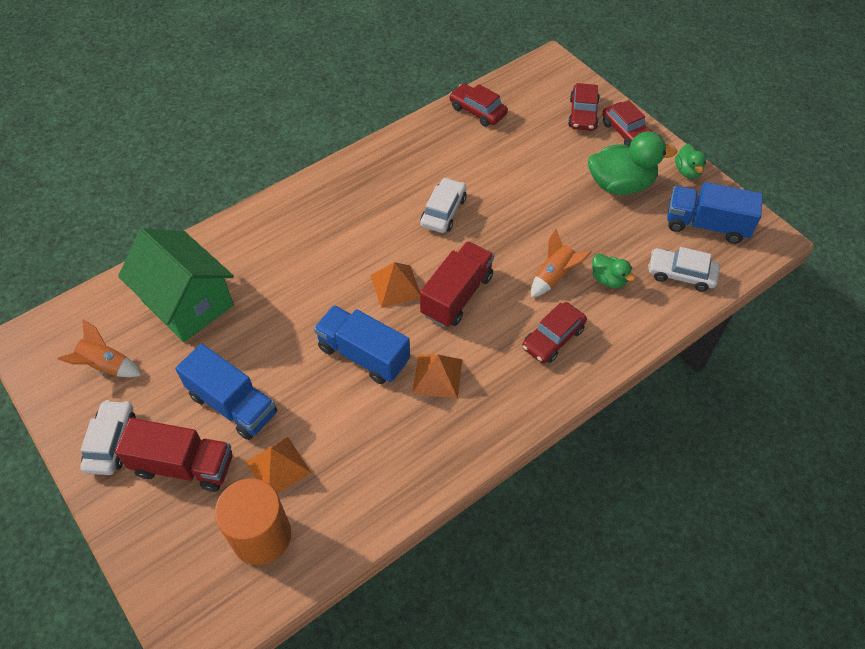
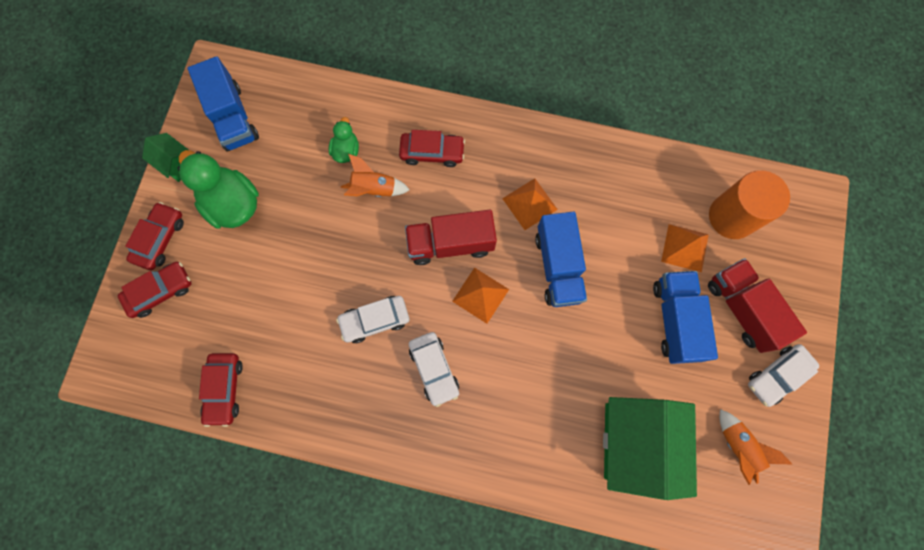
camera: 130 degrees left, 20 degrees up
white car [648,247,720,292] -> white car moved to [409,332,459,407]
green duck [675,144,706,179] -> green house [142,133,189,182]

